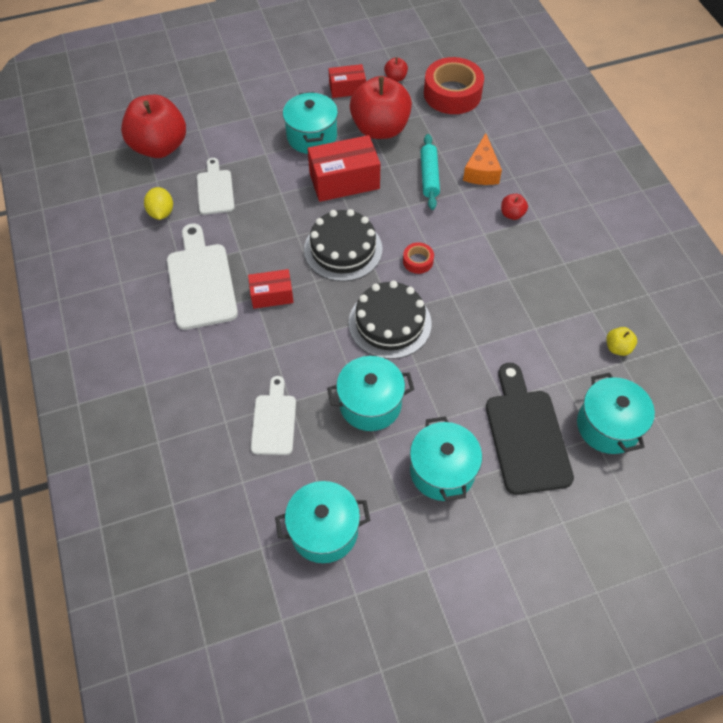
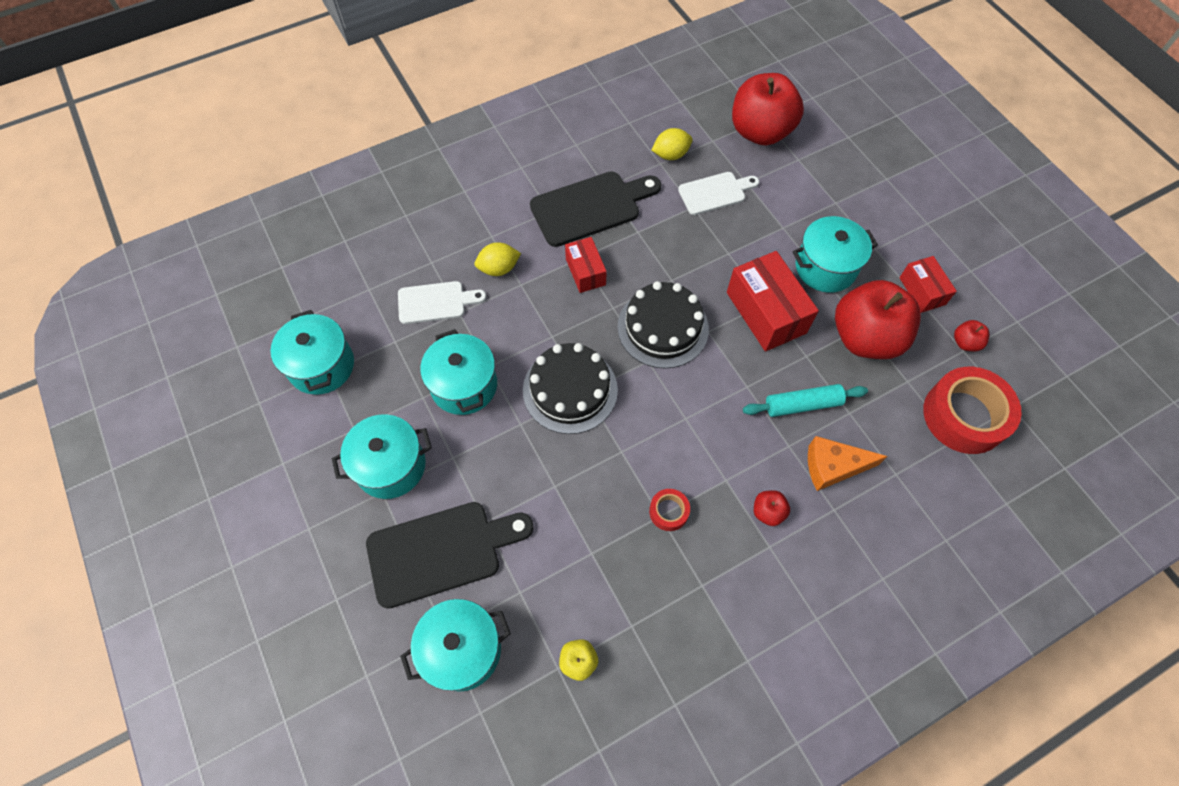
camera: 80 degrees right, 5 degrees up
white cutting board [167,223,238,330] -> black cutting board [530,171,661,247]
red tape [403,242,434,274] -> red tape moved to [649,489,690,531]
none -> yellow lemon [475,242,521,276]

